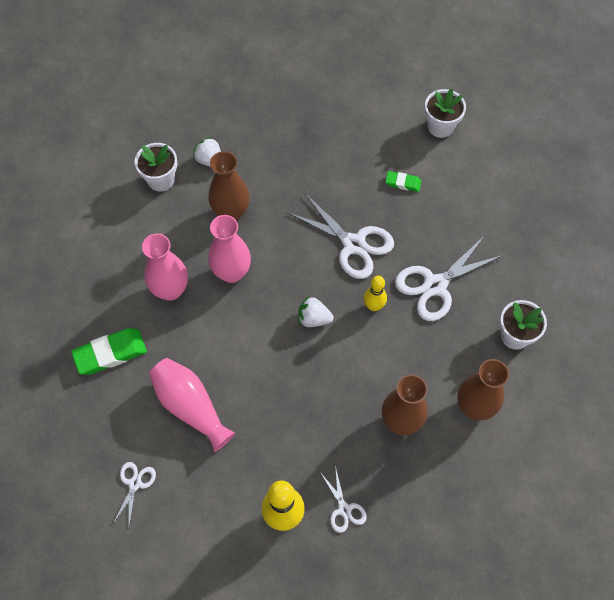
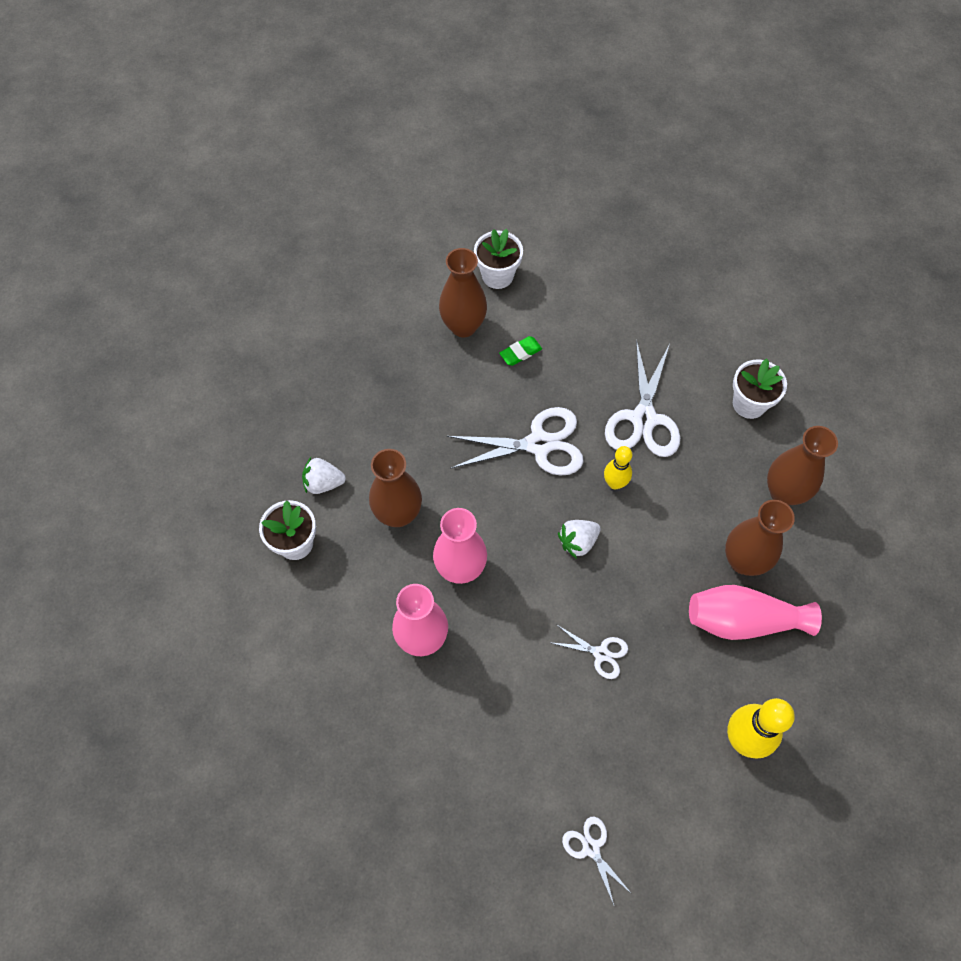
camera: 45 degrees left, 0 degrees up
green eraser [71,328,147,375] -> none
pink vase [149,358,236,452] -> pink vase moved to [689,585,822,640]
white scissors [320,466,367,533] -> white scissors moved to [549,624,628,679]
none -> brown vase [439,248,487,337]

